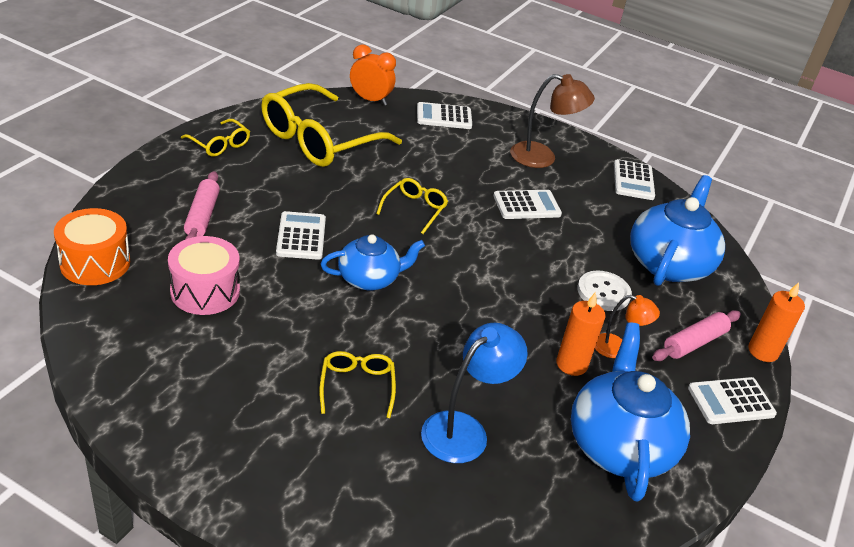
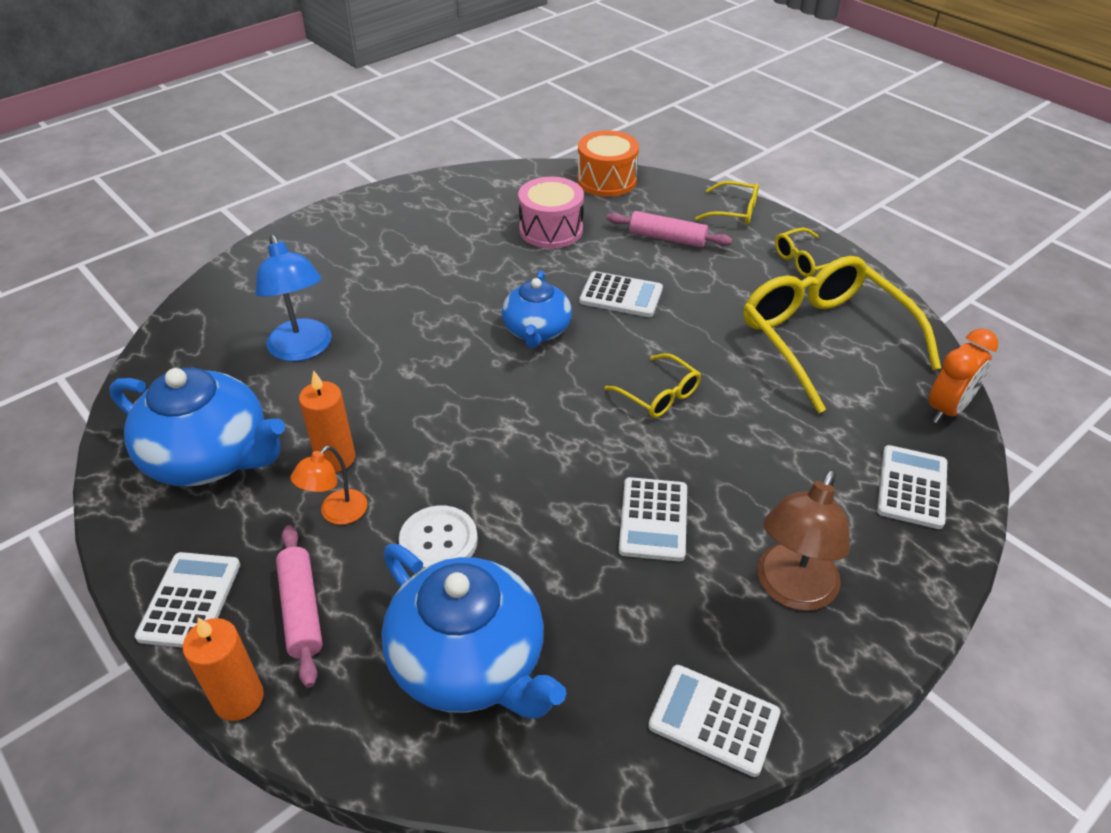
camera: 115 degrees right, 5 degrees up
yellow glasses [319,351,396,418] -> yellow glasses moved to [695,181,759,225]

